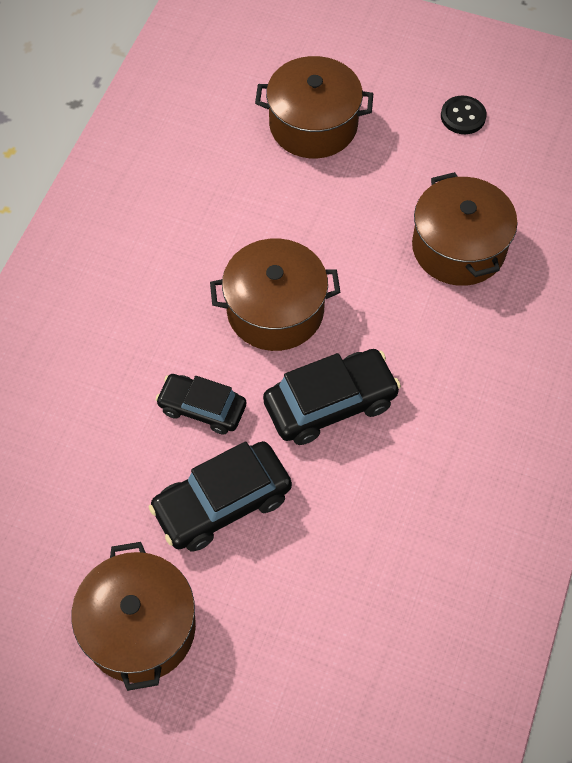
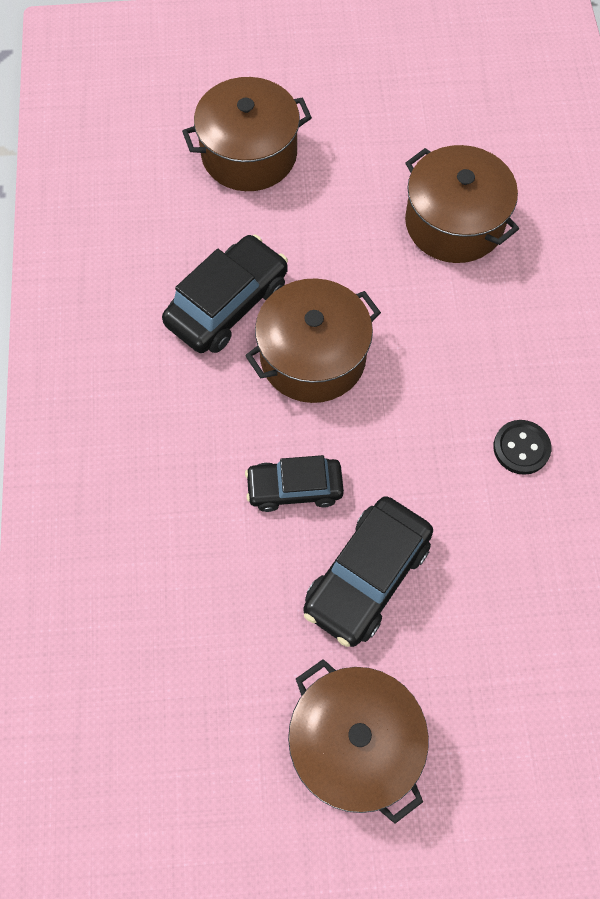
camera: 25 degrees left, 5 degrees up
black car [263,349,401,445] -> black car moved to [162,234,288,353]
black button [441,96,486,134] -> black button moved to [493,420,551,475]

